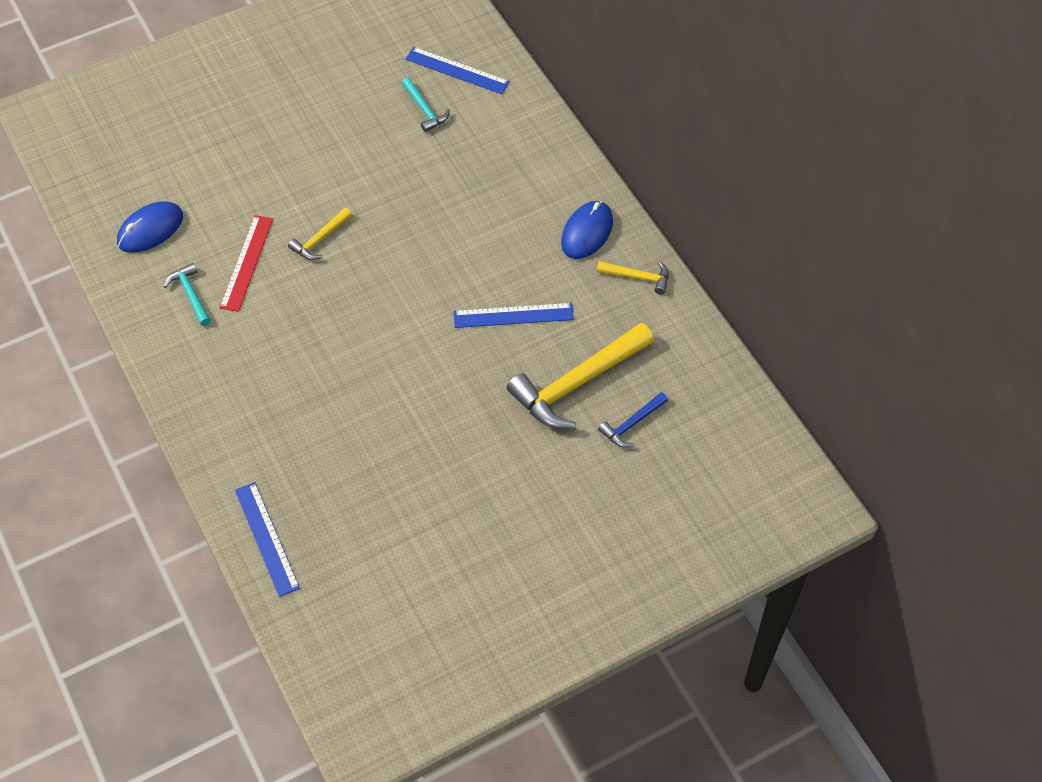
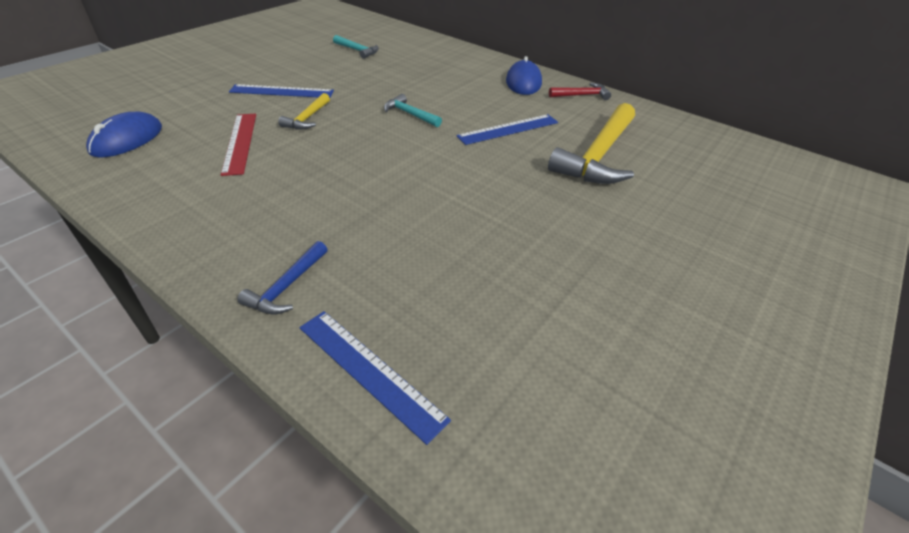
camera: 25 degrees left, 15 degrees down
turquoise hammer [164,263,211,326] -> turquoise hammer moved to [384,94,442,127]
blue ruler [405,47,510,94] -> blue ruler moved to [229,84,334,98]
yellow hammer [597,261,668,295] -> red hammer [549,83,611,100]
blue hammer [598,392,668,448] -> blue hammer moved to [237,241,328,315]

